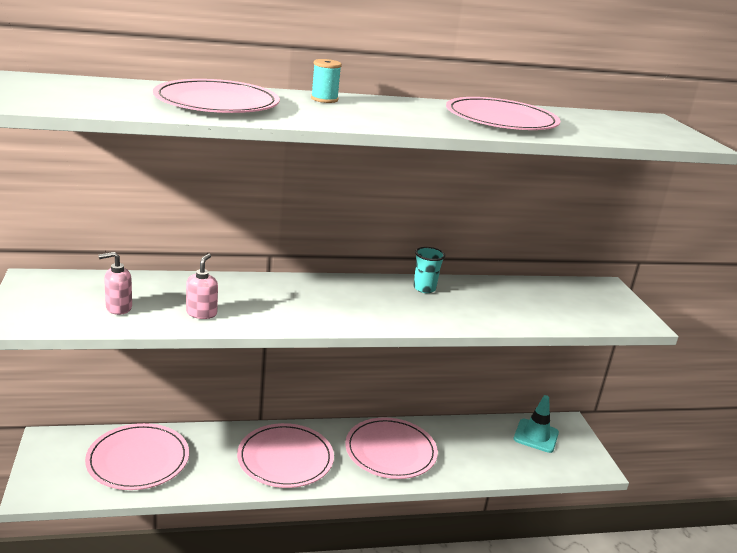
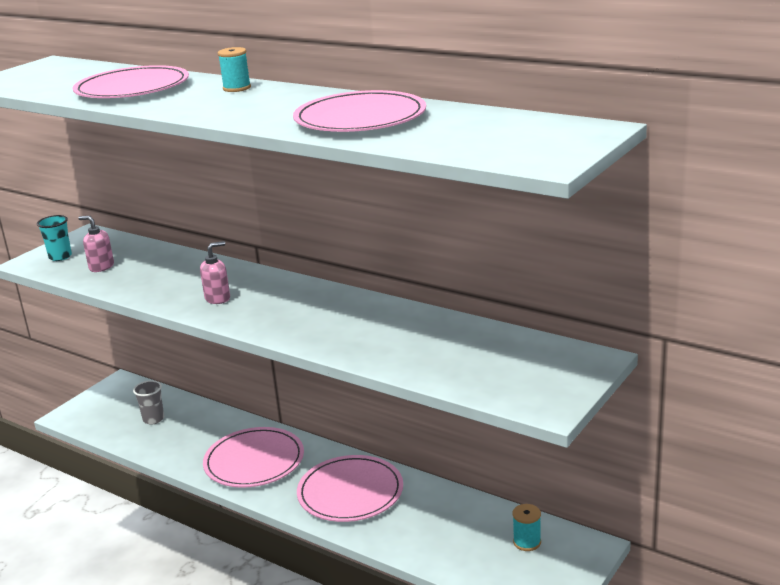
camera: 50 degrees right, 0 degrees up
pink plate [85,423,189,490] -> grey cup [133,380,164,425]
pink soap dispenser [186,254,218,319] -> pink soap dispenser moved to [200,241,230,304]
turquoise cup [414,247,445,293] -> turquoise cup moved to [37,215,72,261]
turquoise traffic cone [514,395,559,453] -> turquoise spool [513,504,541,551]

